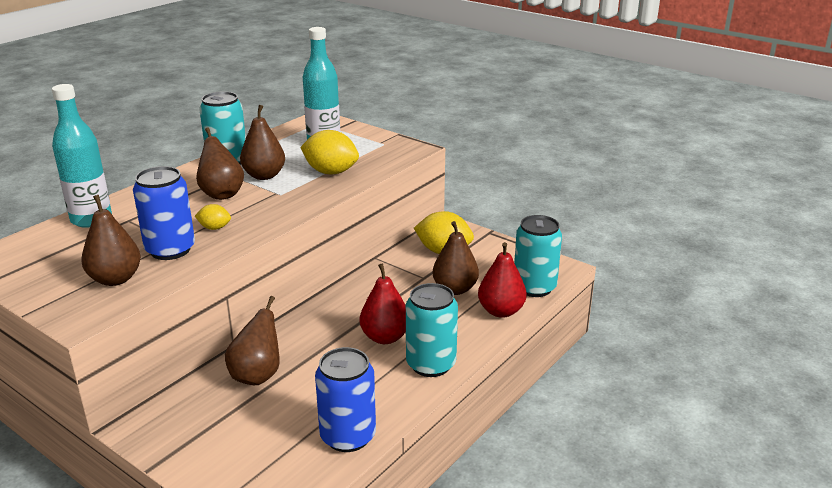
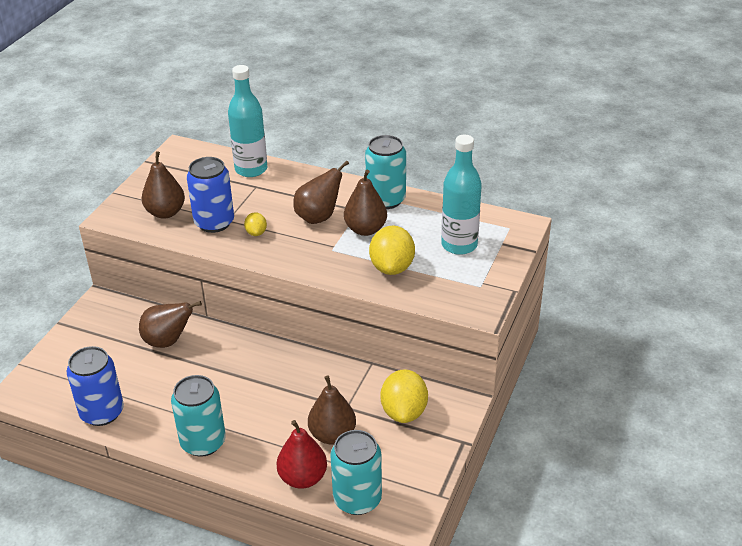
camera: 75 degrees right, 10 degrees up
red pear [360,264,406,344] -> none

